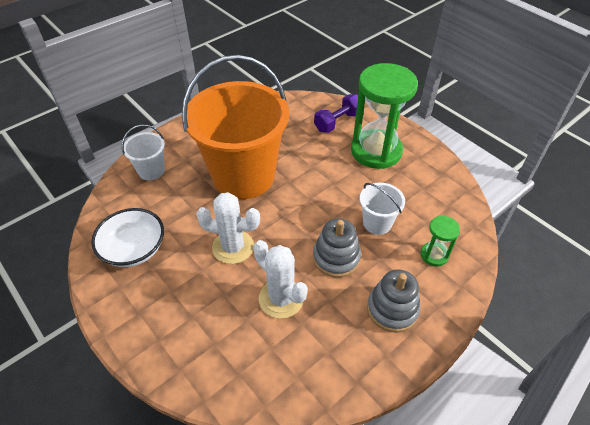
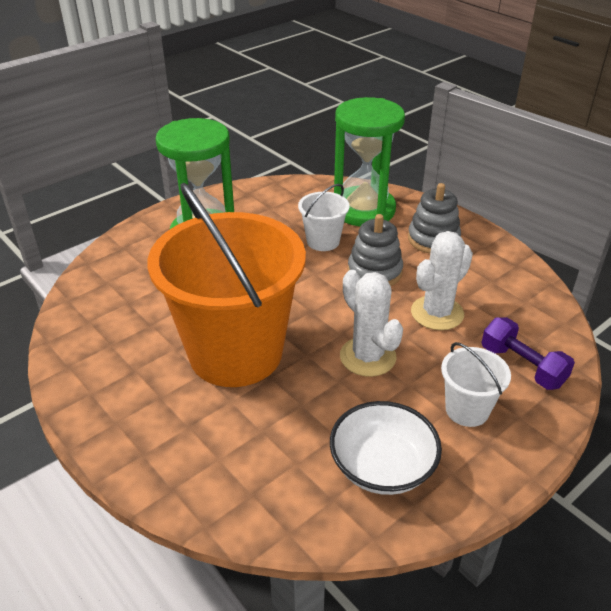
camera: 90 degrees left, 10 degrees down
white bucket [122,125,165,180] -> white bucket moved to [441,342,511,427]
white cactus [196,192,260,264] -> white cactus turned 45 degrees counterclockwise [340,270,403,377]
purple dumbbell [314,94,358,133] -> purple dumbbell moved to [481,317,575,390]
green hourglass [421,216,460,267] -> green hourglass [334,97,405,226], size x2.20

